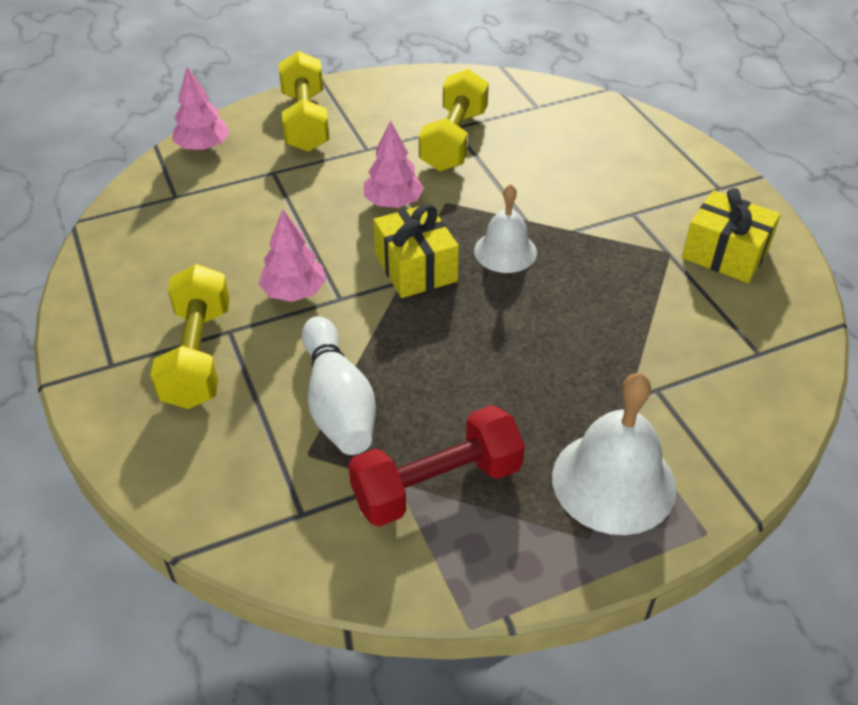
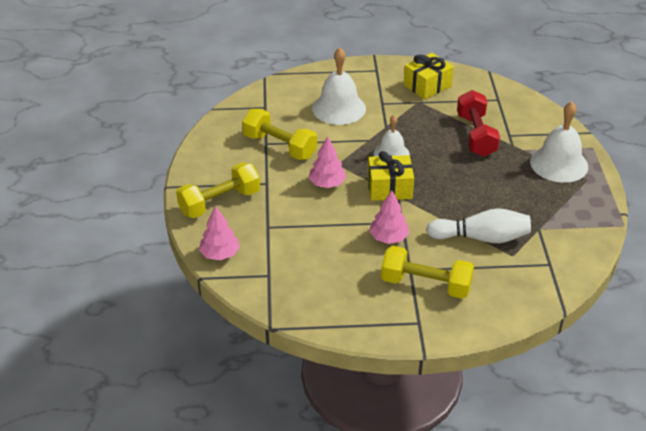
camera: 70 degrees left, 5 degrees down
yellow dumbbell [278,51,330,152] -> yellow dumbbell turned 45 degrees counterclockwise [176,162,260,218]
red dumbbell [348,405,525,527] -> red dumbbell moved to [457,90,500,157]
none -> white bell [312,48,366,125]

